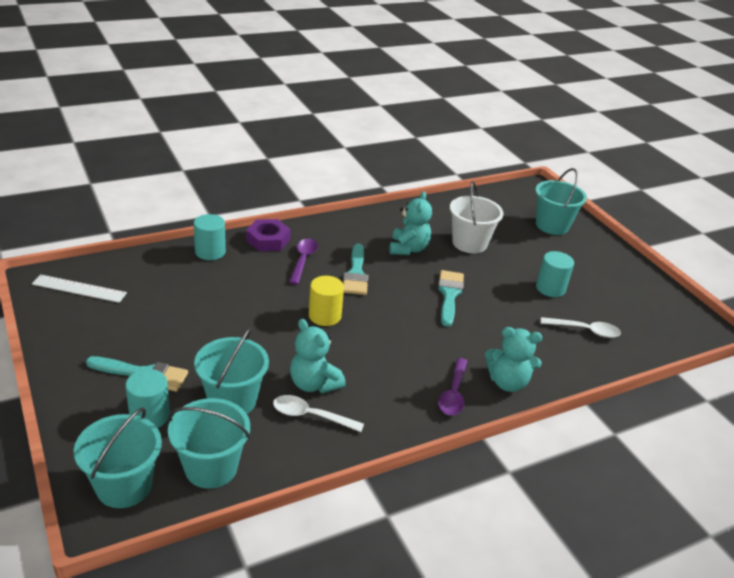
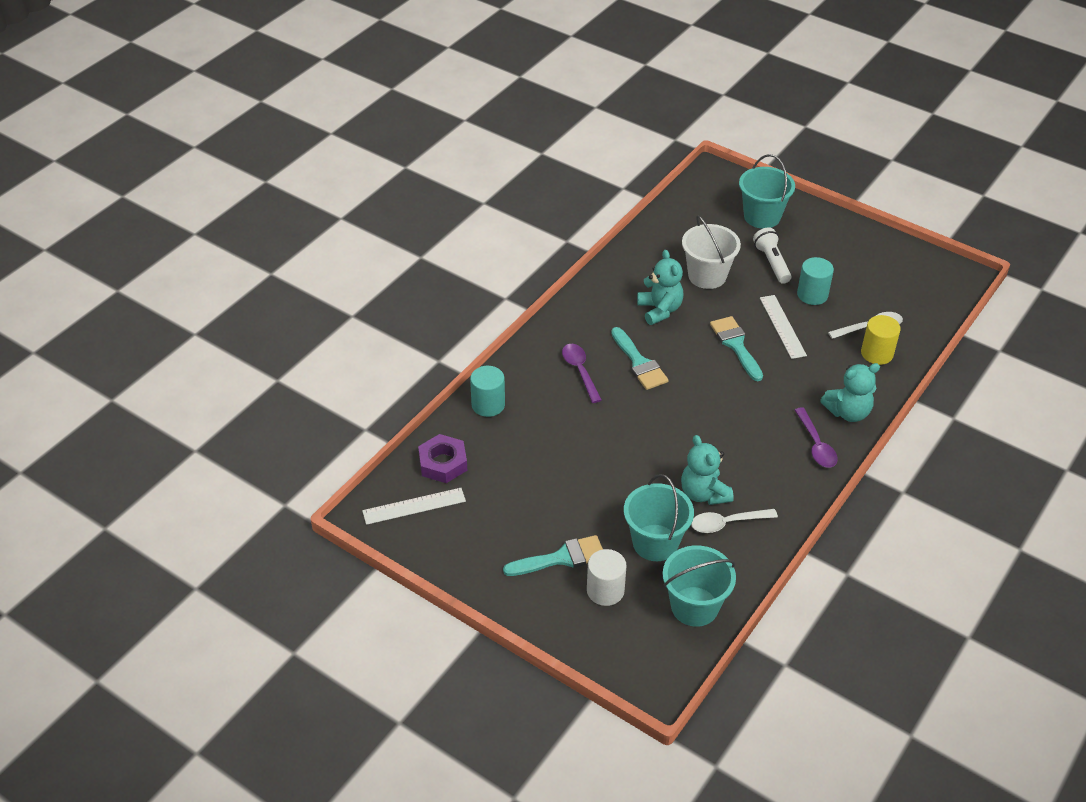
camera: 25 degrees left, 10 degrees up
turquoise bucket [74,408,162,508] -> none
turquoise cylinder [126,369,170,428] -> white cylinder [587,549,626,606]
purple nut [246,219,291,251] -> purple nut moved to [418,434,467,483]
turquoise teddy bear [290,319,346,393] -> turquoise teddy bear turned 45 degrees clockwise [681,435,734,505]
yellow cylinder [309,276,344,326] -> yellow cylinder moved to [861,315,901,365]
none -> white flashlight [753,227,791,284]
none -> white ruler [760,295,807,359]

